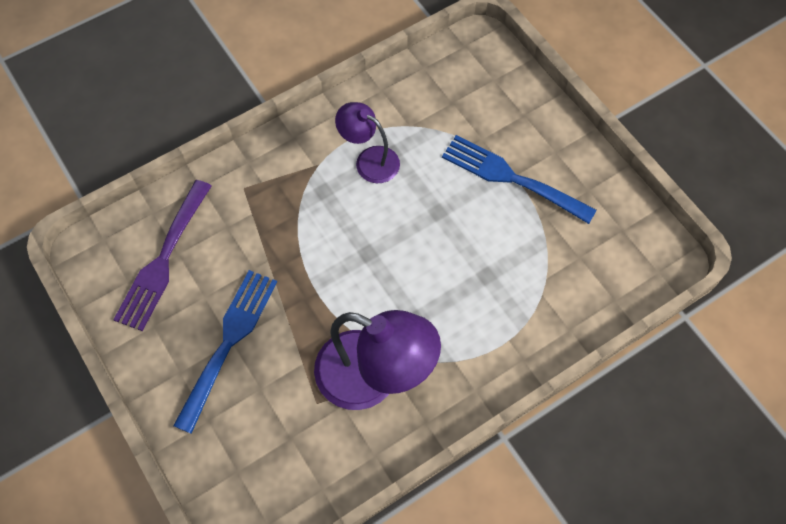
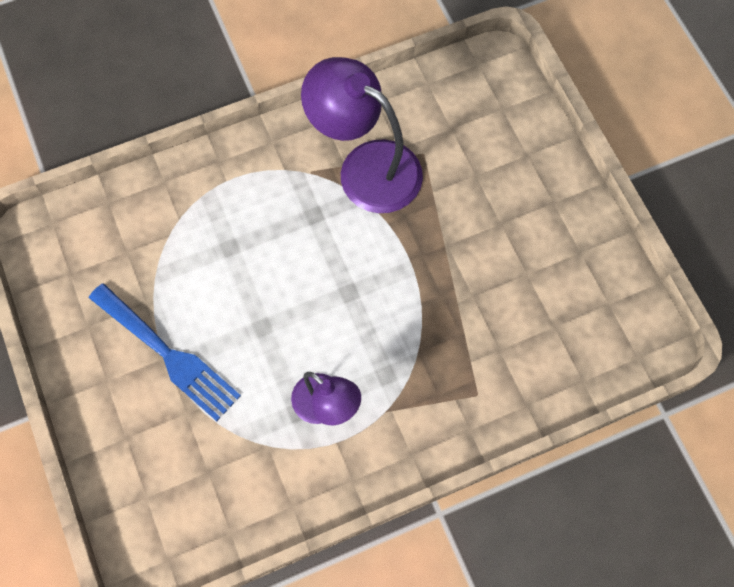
camera: 170 degrees left, 5 degrees up
purple fork [113,180,211,331] -> none
blue fork [173,270,277,434] -> none

